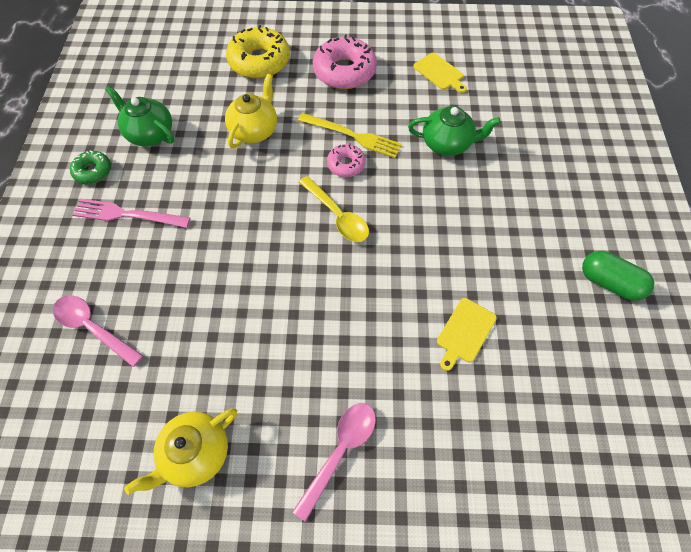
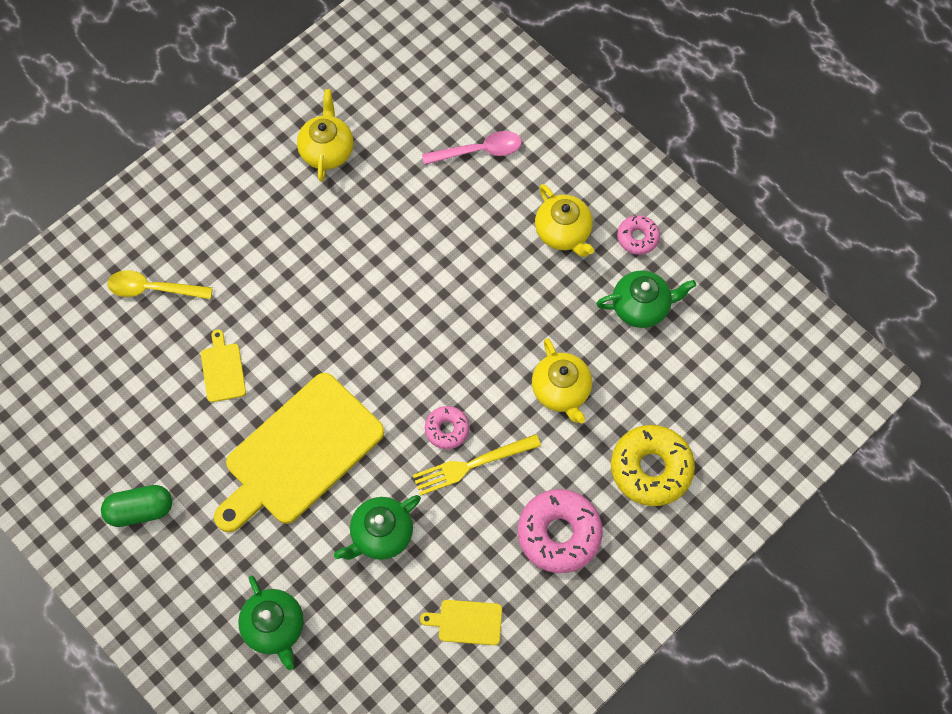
camera: 135 degrees right, 5 degrees up
green donut [70,150,111,184] -> pink donut [617,215,660,255]
pink fork [72,198,191,228] -> yellow teapot [535,184,594,257]
pink spoon [292,403,376,522] -> none
yellow spoon [299,176,369,242] -> yellow spoon moved to [107,270,213,299]
none -> yellow cutting board [214,373,384,532]
none -> green teapot [238,575,304,670]

